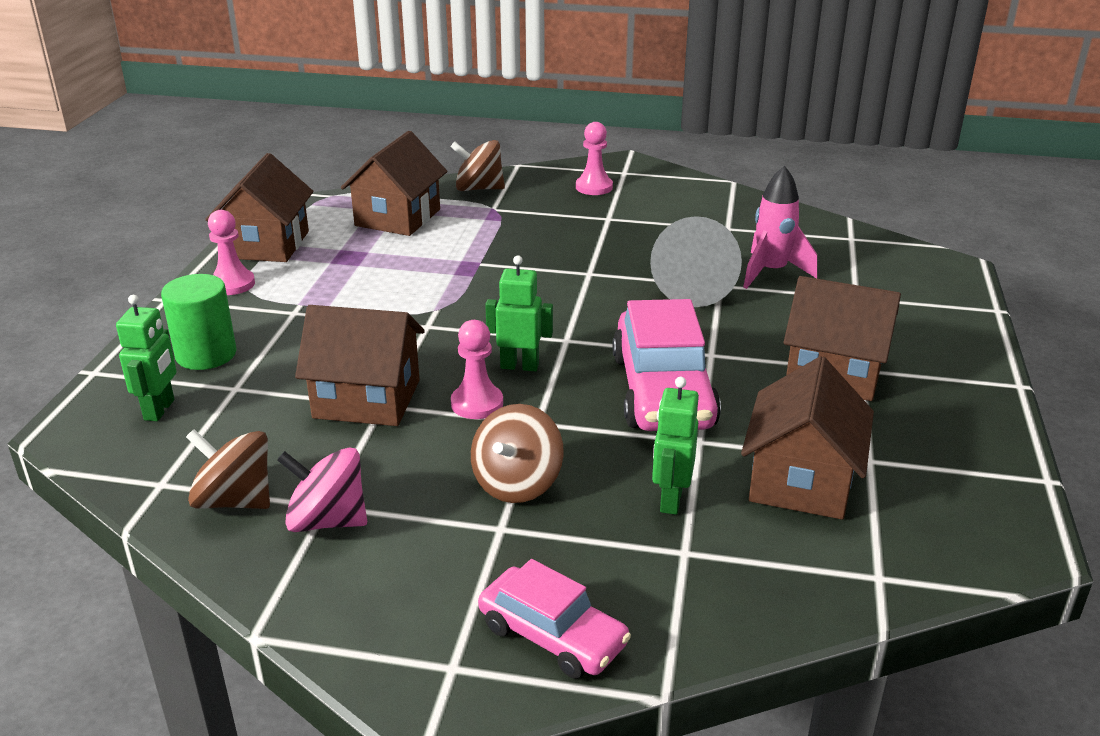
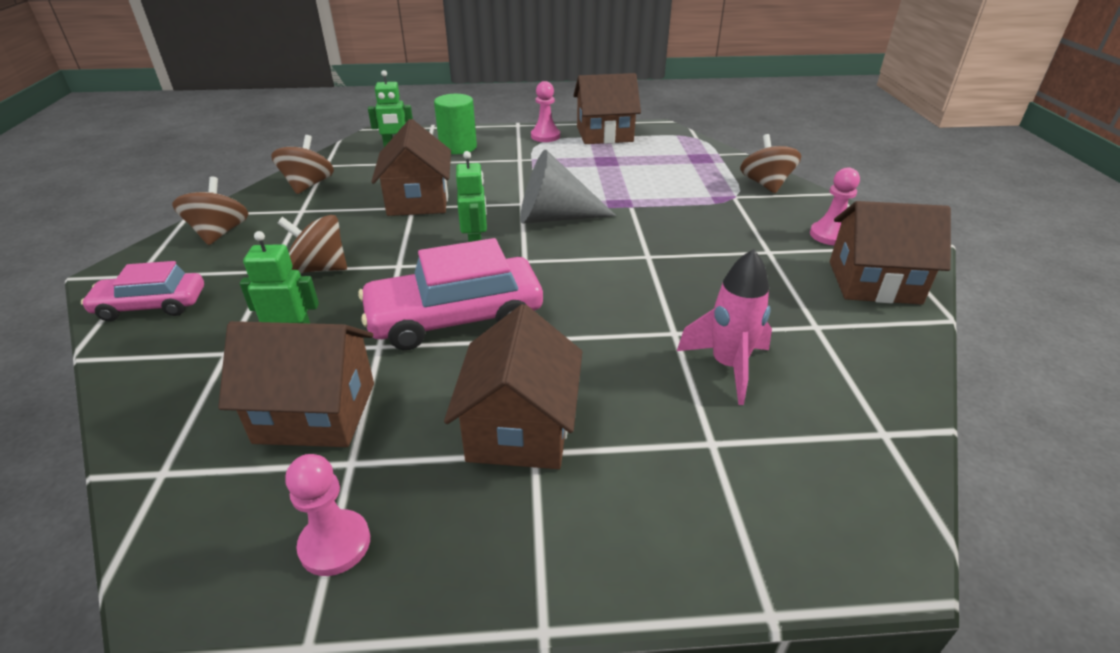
camera: 75 degrees right, 5 degrees up
pink spinning top [277,447,367,532] -> none
brown house [341,131,447,236] -> brown house moved to [830,201,951,305]
pink pawn [451,320,503,419] -> pink pawn moved to [285,454,370,576]
pink car [478,559,631,679] -> pink car turned 60 degrees clockwise [81,261,204,321]
grey cone [650,216,742,307] -> grey cone moved to [520,150,616,224]
none -> brown spinning top [172,176,249,245]

